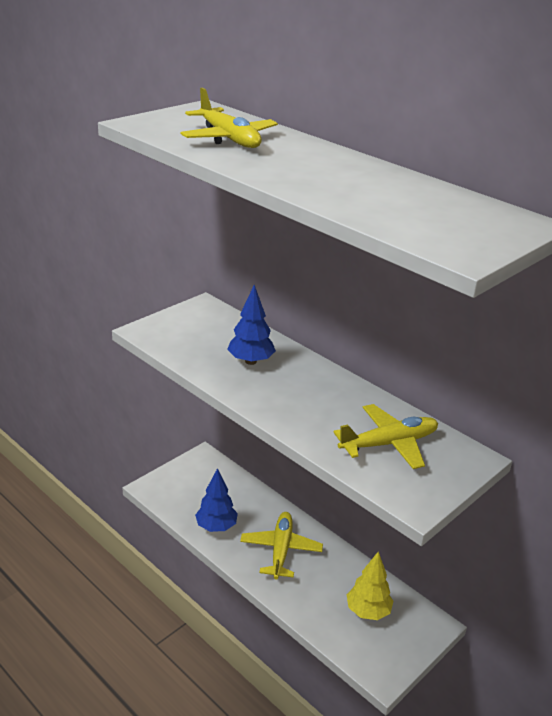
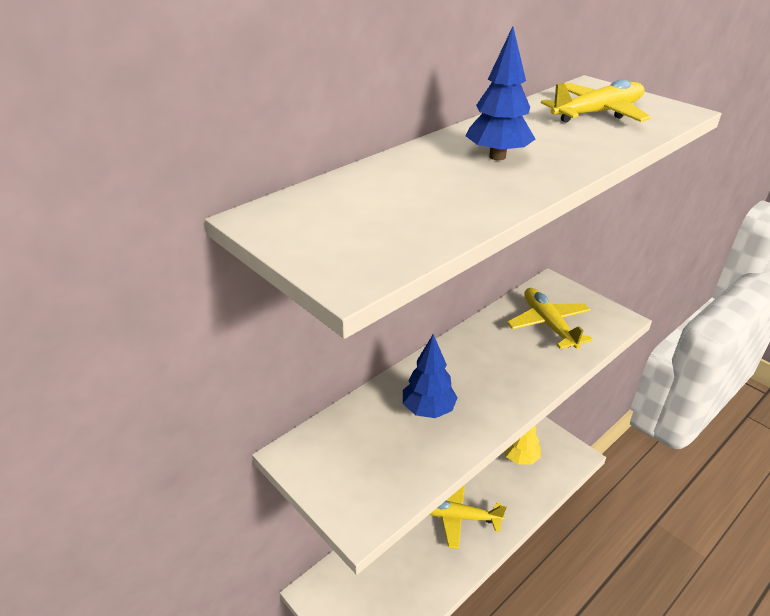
camera: 85 degrees left, 5 degrees up
yellow plane [180,88,278,148] -> yellow plane moved to [541,79,651,122]
blue tree [195,468,238,532] -> blue tree moved to [466,26,535,160]

